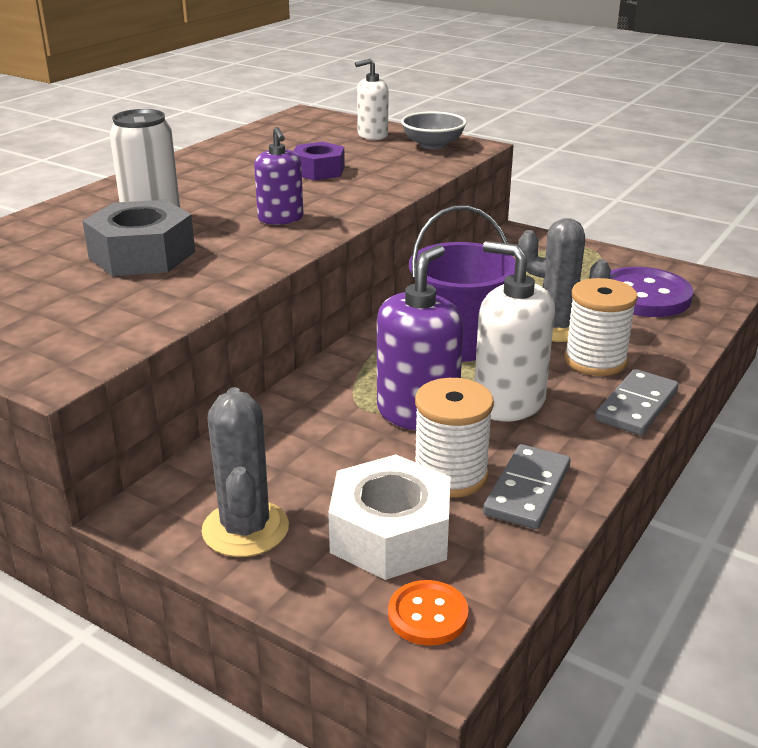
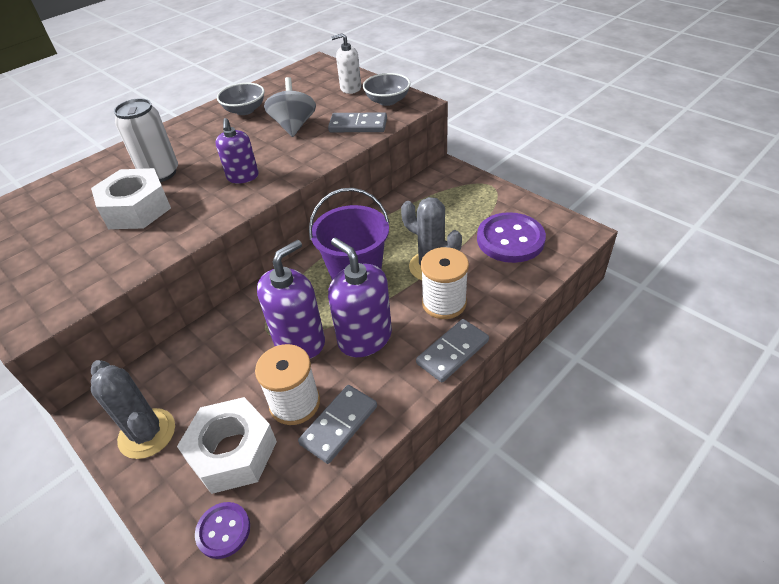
camera: 15 degrees right, 15 degrees up
grey nut [83,200,195,276] -> white nut [91,168,171,229]
grey cactus [201,387,289,557] -> grey cactus turned 45 degrees counterclockwise [91,360,175,459]
purple nut [293,142,345,181] -> grey spinning top [264,77,316,137]
orange button [388,580,469,646] -> purple button [195,502,250,559]
white soap dispenser [475,241,555,421] -> purple soap dispenser [328,238,392,357]
none -> grey bowl [217,83,265,115]
none -> grey domino [328,112,387,132]

